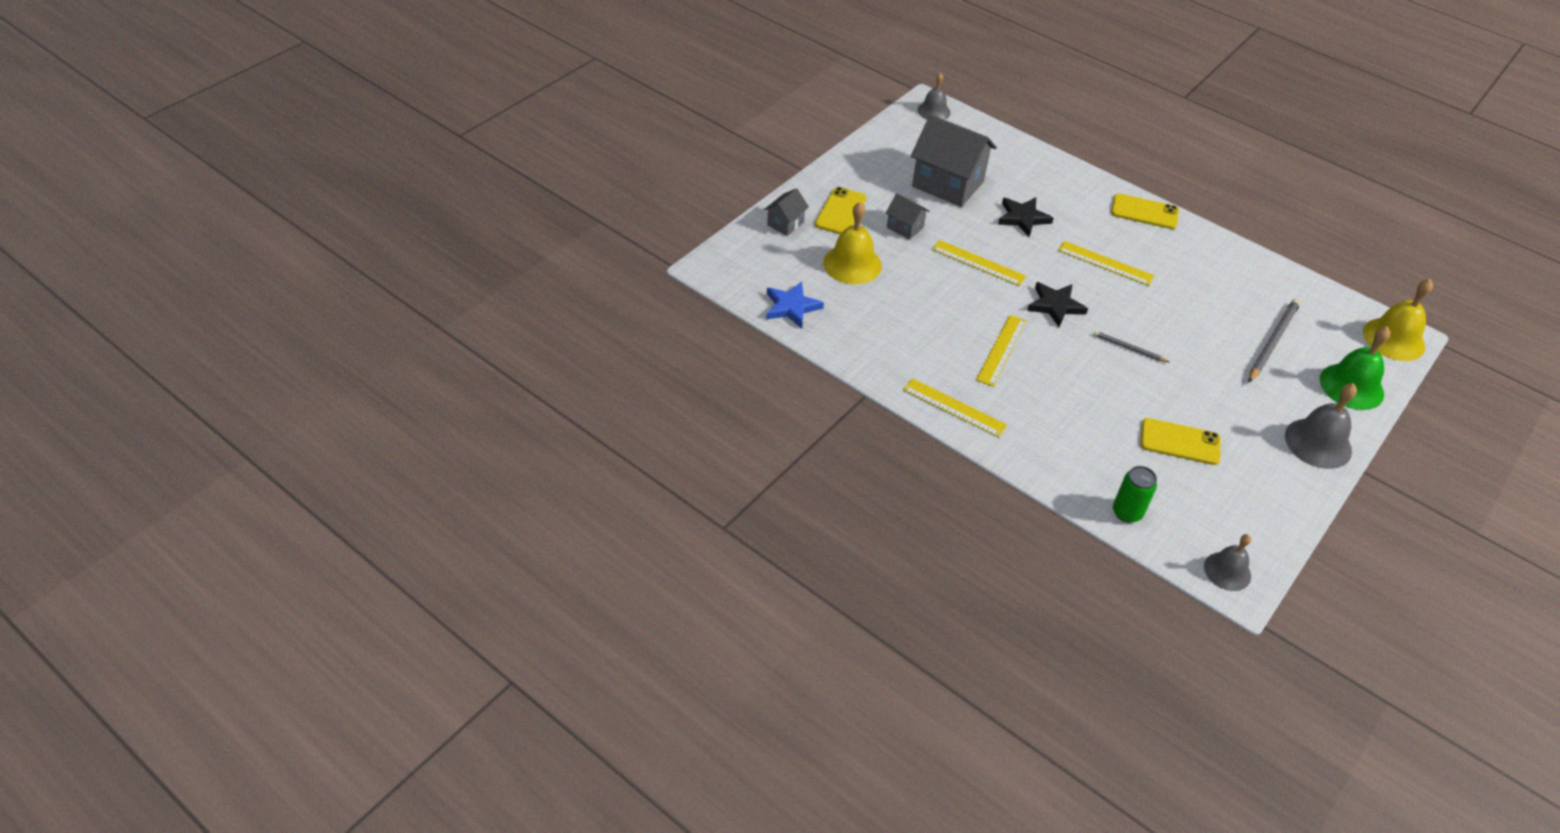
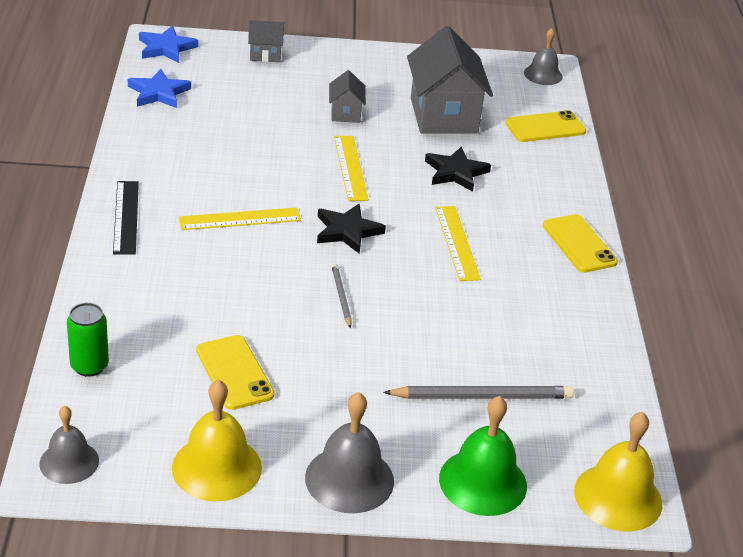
camera: 50 degrees right, 10 degrees down
yellow phone [815,187,866,234] -> yellow phone moved to [505,110,586,142]
yellow bell [823,202,882,284] -> yellow bell moved to [172,380,262,502]
yellow ruler [903,378,1007,437] -> black ruler [113,181,139,255]
none -> blue star [139,26,198,63]

